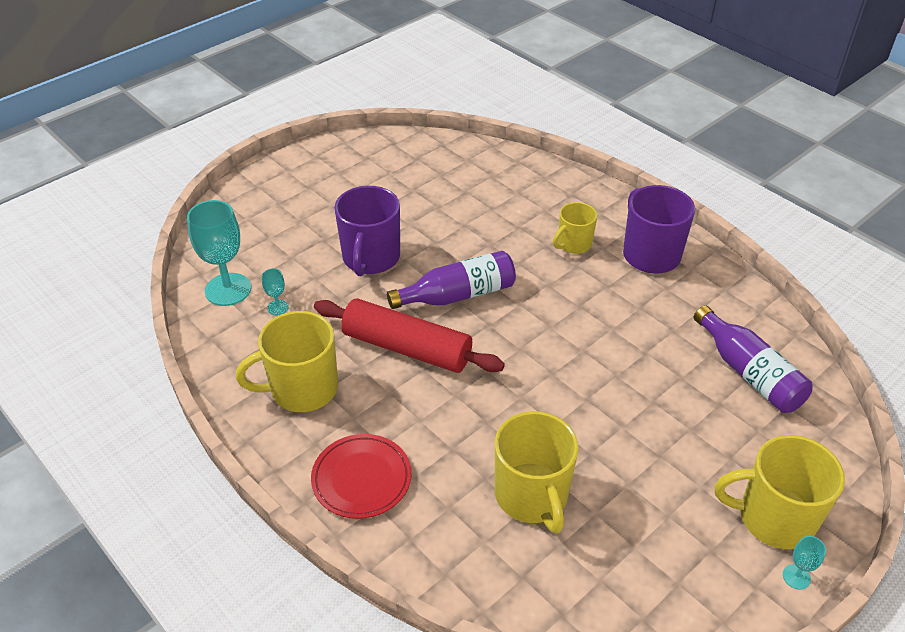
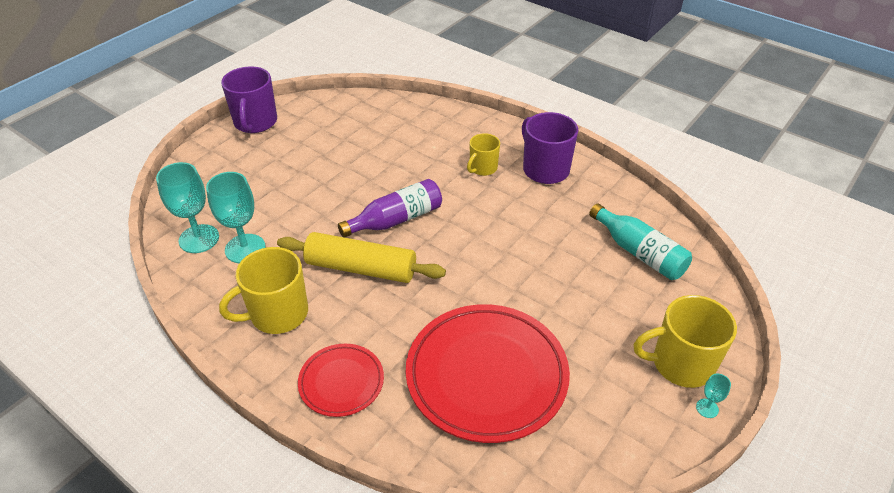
camera: 10 degrees left, 0 degrees up
turquoise goblet [262,268,289,315] -> turquoise goblet [206,172,266,263], size x2.22
red rolling pin [314,298,505,373] -> yellow rolling pin [277,232,446,283]
purple mug [334,186,400,276] -> purple mug moved to [221,66,277,133]
yellow mug [495,411,579,534] -> red plate [406,304,570,443]
purple bottle [694,305,813,413] -> turquoise bottle [589,203,692,280]

